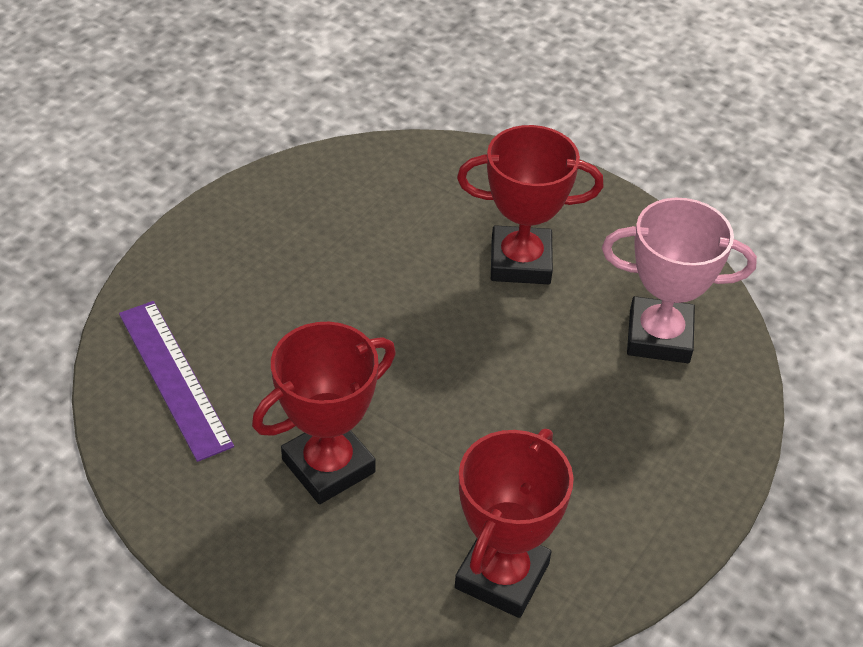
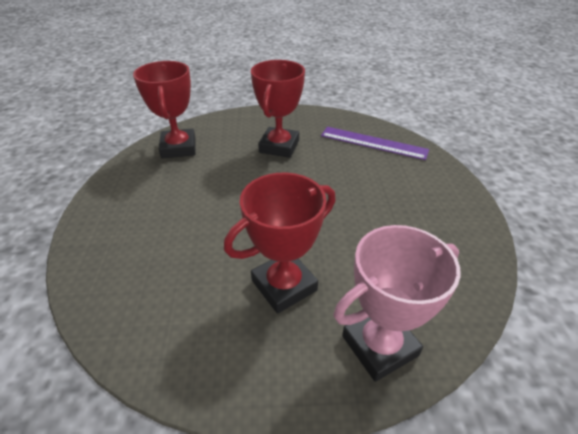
camera: 145 degrees right, 5 degrees down
pink trophy [602,198,757,363] -> pink trophy moved to [334,225,461,382]

